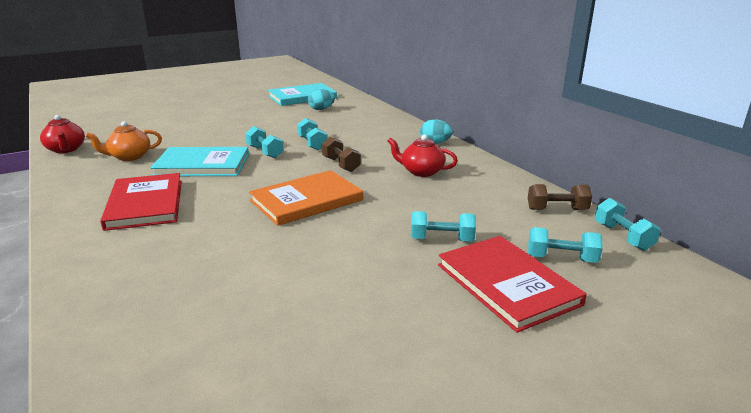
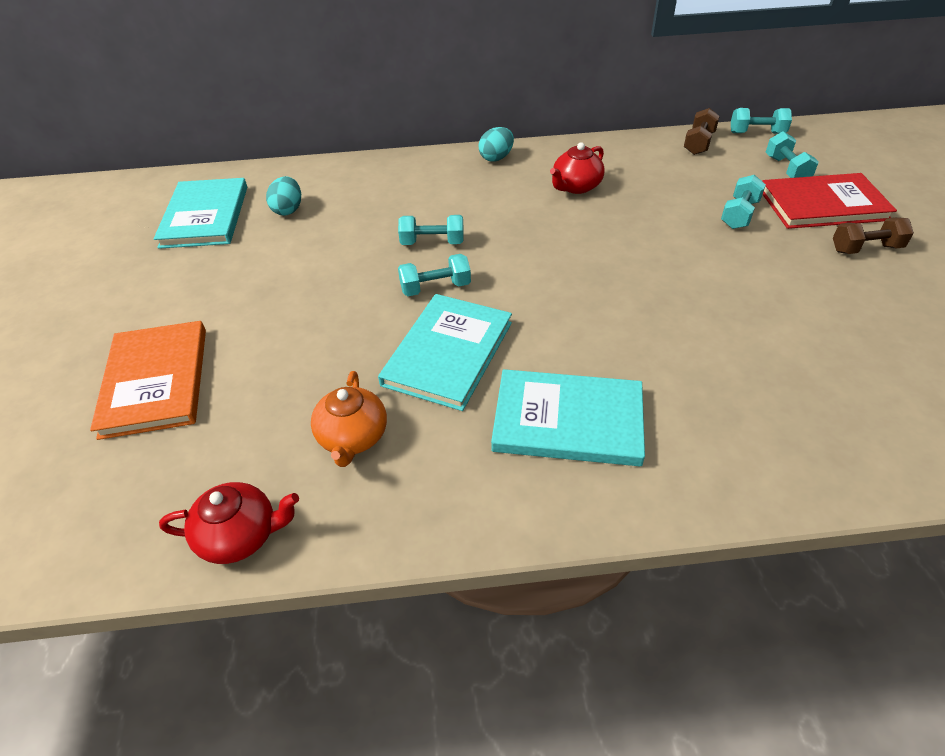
camera: 65 degrees left, 20 degrees up
red book [100,173,182,231] -> turquoise book [491,369,645,466]
orange book [249,170,363,226] -> orange book moved to [90,321,206,440]
brown dumbbell [322,136,361,172] -> brown dumbbell moved to [833,217,914,254]
turquoise dumbbell [528,227,603,263] -> turquoise dumbbell turned 45 degrees counterclockwise [766,131,819,178]

